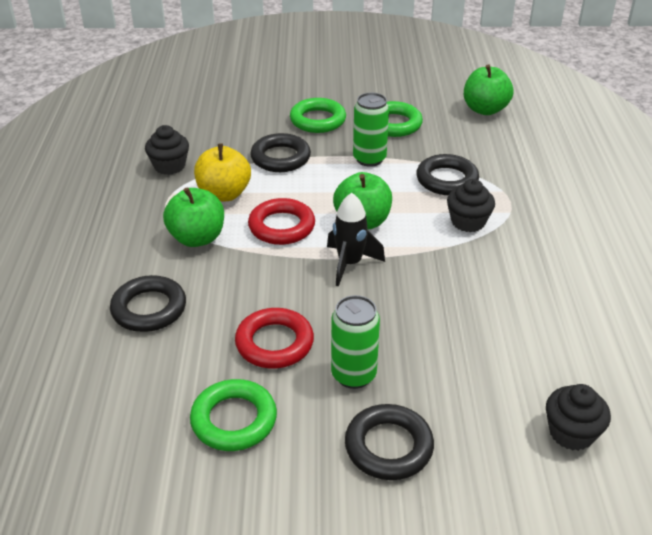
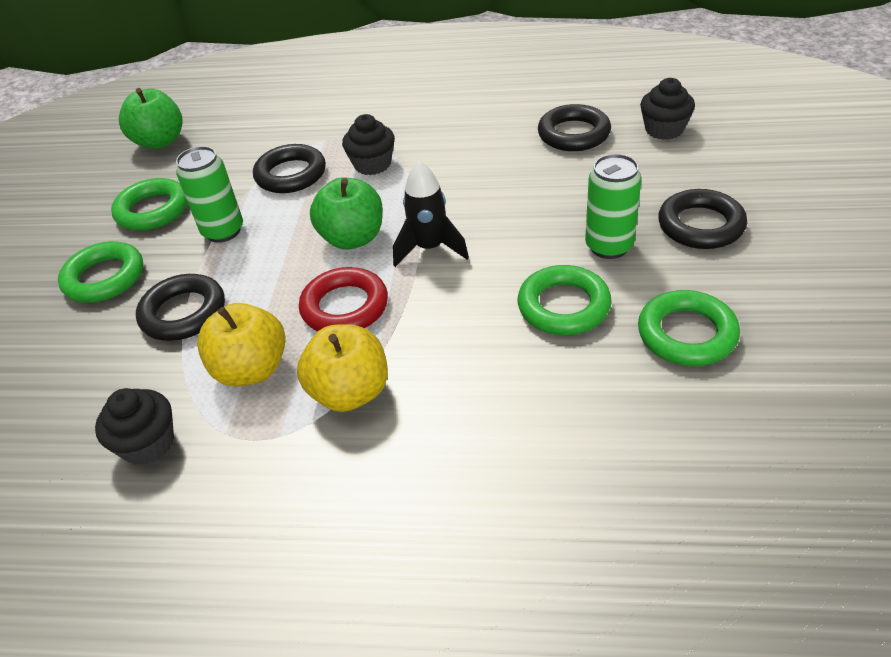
camera: 80 degrees left, 5 degrees up
black ring [110,275,186,332] -> black ring moved to [538,104,611,151]
green apple [163,187,224,247] -> yellow apple [297,324,388,412]
red ring [235,308,314,368] -> green ring [518,265,612,335]

